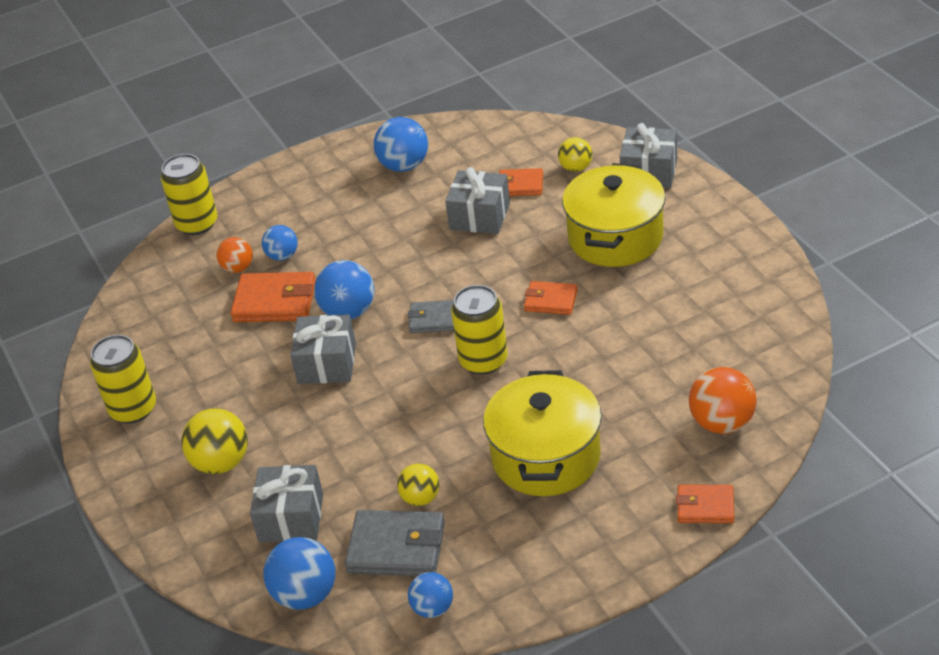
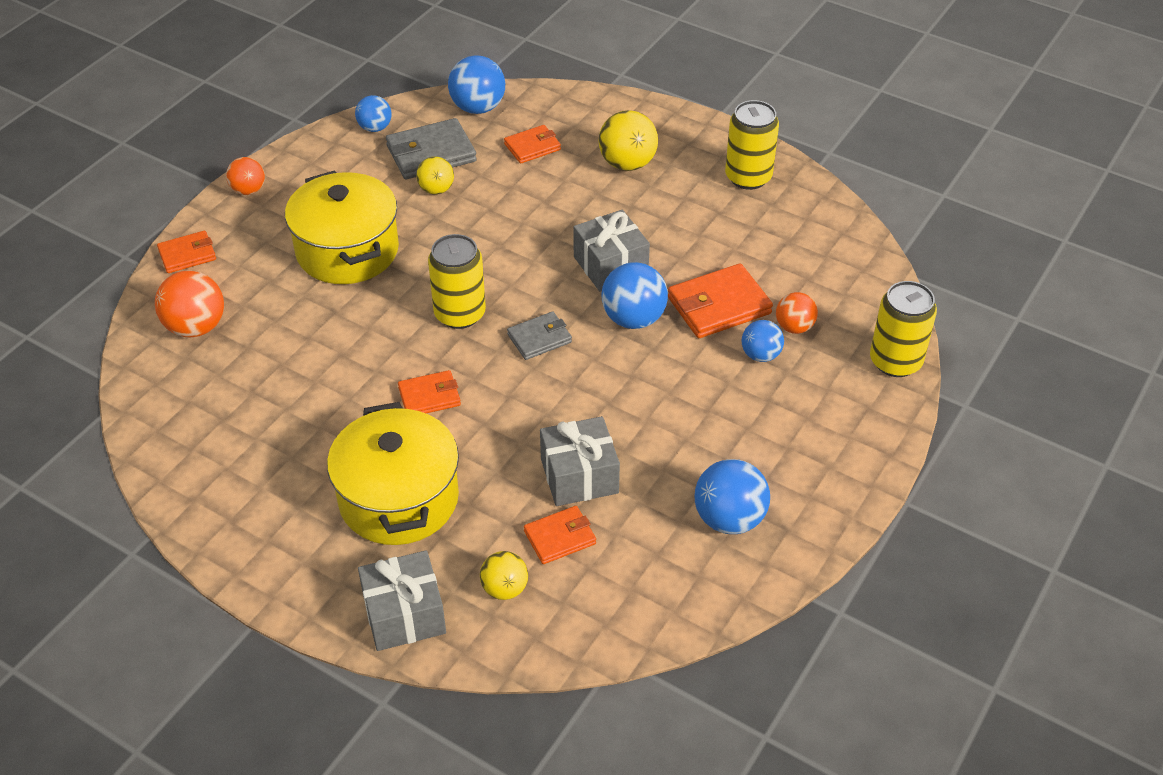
camera: 145 degrees right, 5 degrees up
grey gift [250,465,323,542] -> orange wallet [504,125,561,164]
none -> orange ball [226,157,265,195]

